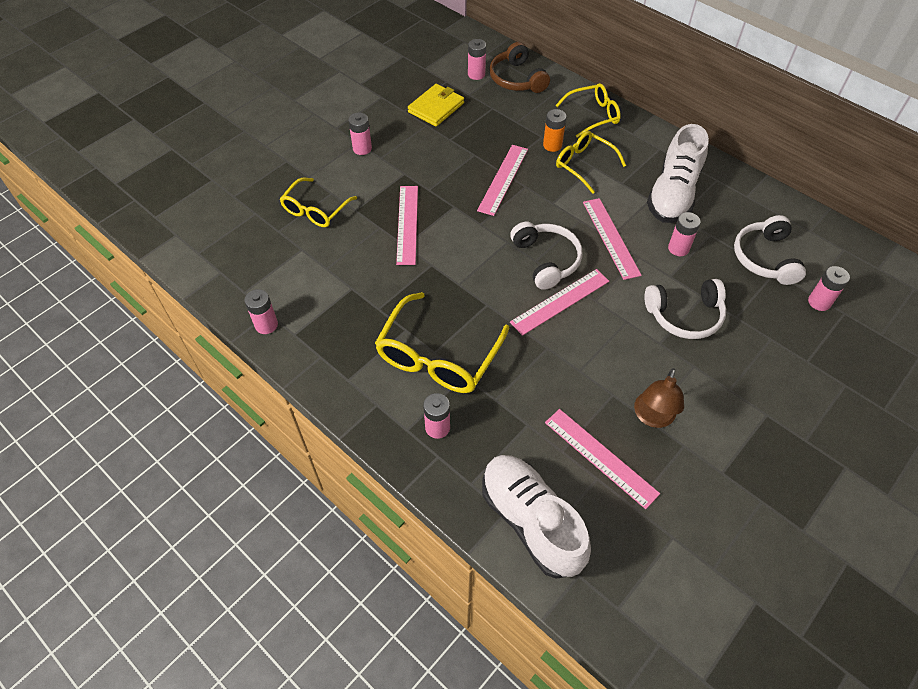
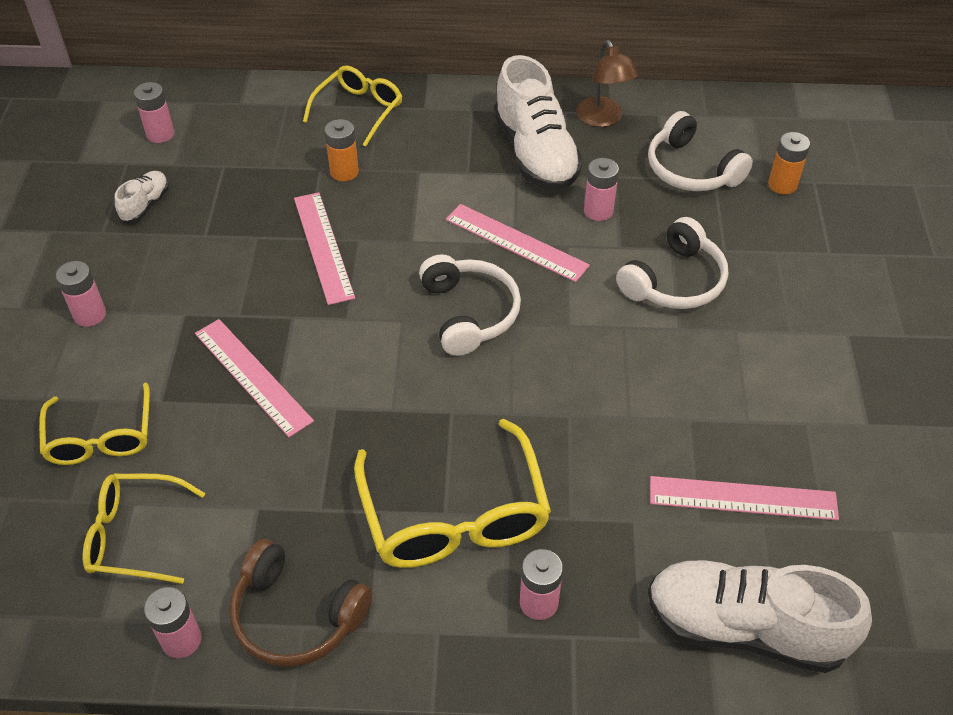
camera: 40 degrees left, 5 degrees down
yellow wallet [408,84,464,127] -> white shoe [115,171,169,223]
brown headphones [489,42,550,93] -> brown headphones moved to [229,539,372,667]
white headphones [510,222,583,290] -> white headphones turned 45 degrees clockwise [419,254,521,356]
pink ruler [510,269,609,336] -> none
yellow glasses [556,131,626,194] -> yellow glasses moved to [83,474,205,584]
brown lamp [634,368,684,428] -> brown lamp moved to [576,40,639,127]
pink battery [808,266,850,311] -> orange battery [768,132,810,195]

